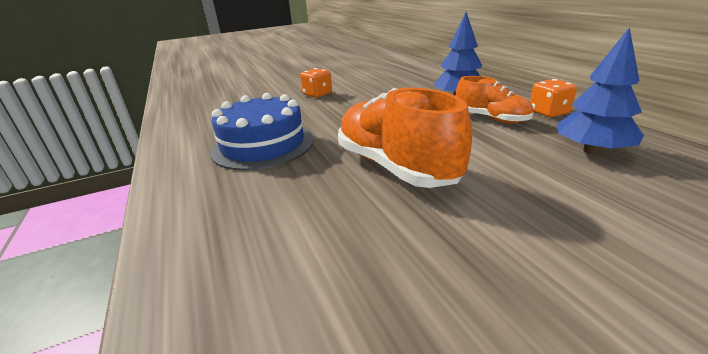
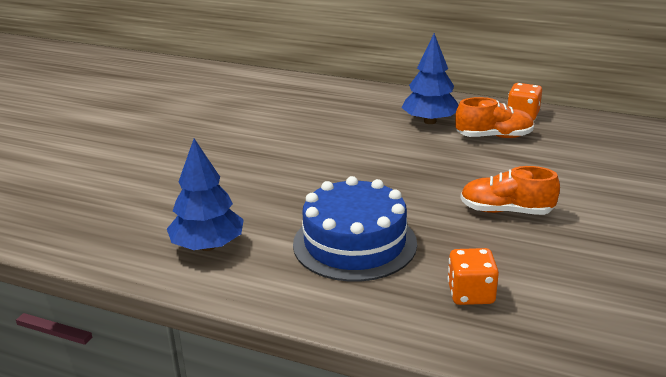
camera: 45 degrees left, 0 degrees up
orange dice [300,68,332,98] -> orange dice moved to [448,248,499,305]
orange shoe [338,88,472,188] -> orange shoe [460,166,560,215], size x0.59
blue tree [557,27,644,155] -> blue tree moved to [167,139,244,251]

